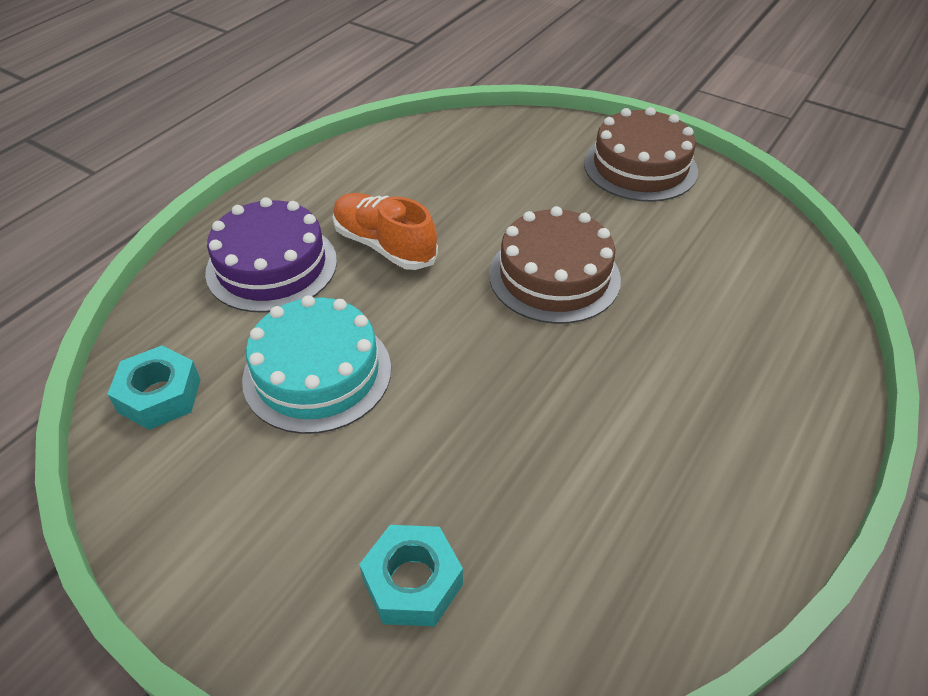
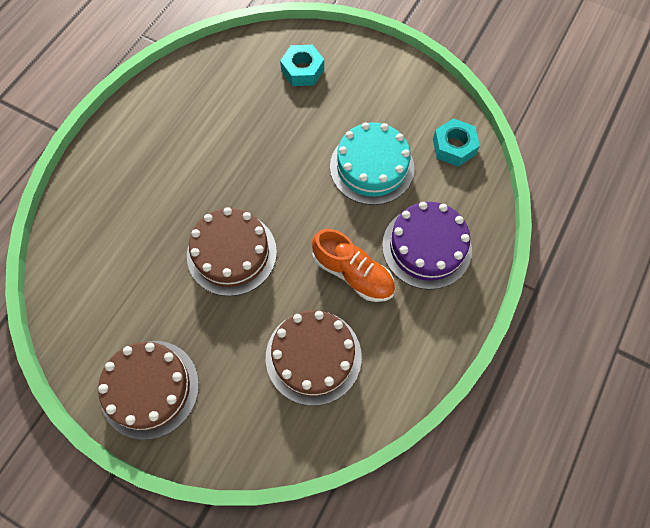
camera: 175 degrees right, 20 degrees up
none -> brown cake [266,310,362,406]

